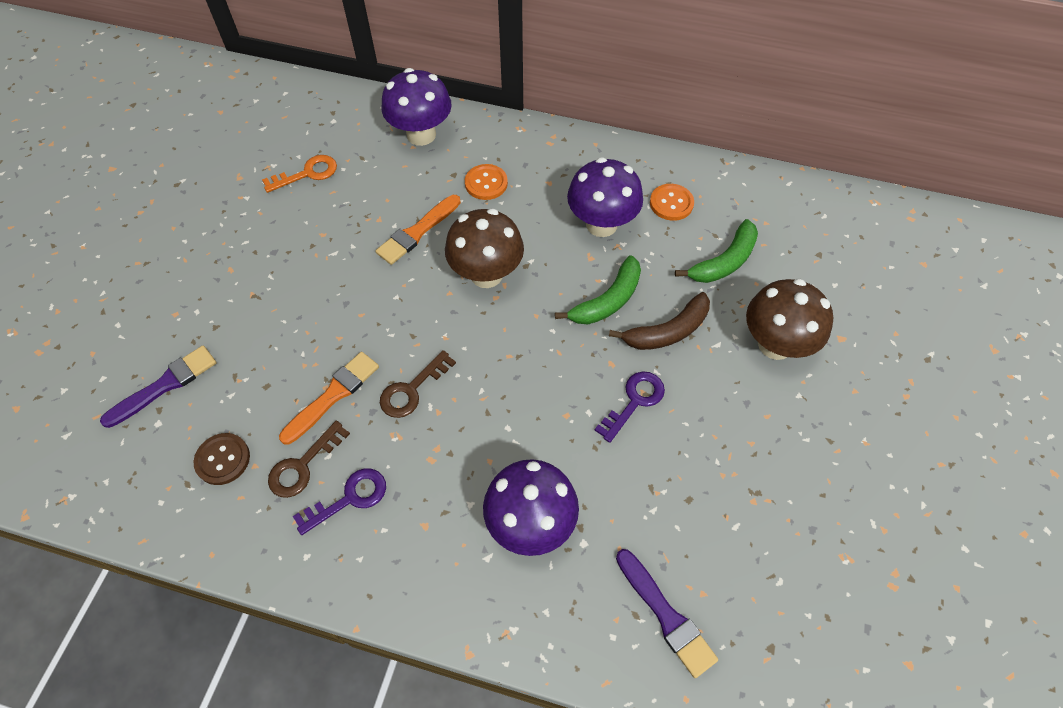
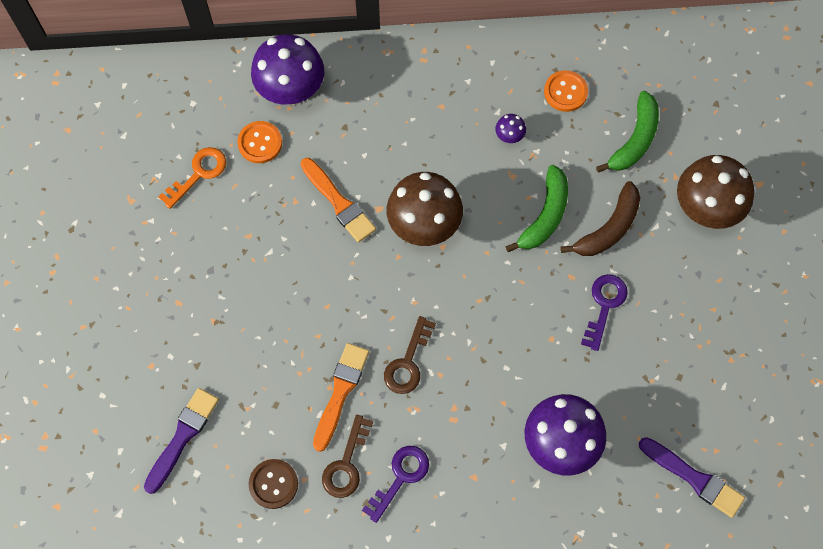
camera: 20 degrees left, 10 degrees up
orange brush [375,195,461,265] -> orange brush turned 60 degrees counterclockwise [301,158,376,243]
orange button [465,164,508,200] -> orange button moved to [237,121,282,163]
purple mushroom [567,157,643,237] -> purple mushroom [495,114,526,143], size x0.42

